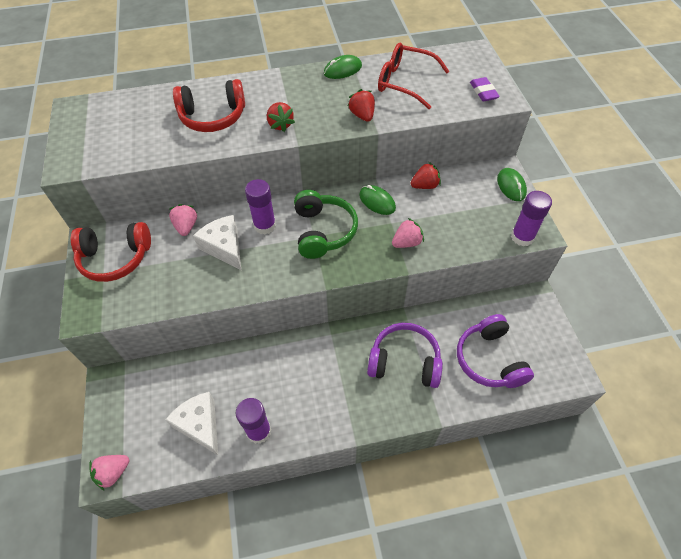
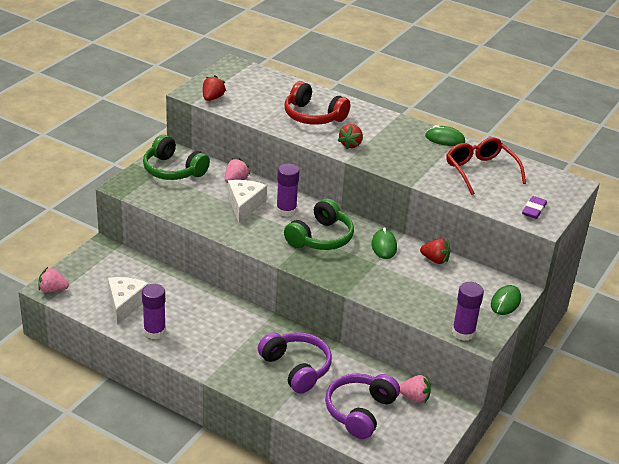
camera: 40 degrees right, 20 degrees down
red headphones [71,222,151,282] -> green headphones [143,135,210,180]
red strawberry [348,89,375,122] -> red strawberry moved to [203,75,226,101]
pink strawberry [392,218,424,248] -> pink strawberry moved to [399,375,431,403]

